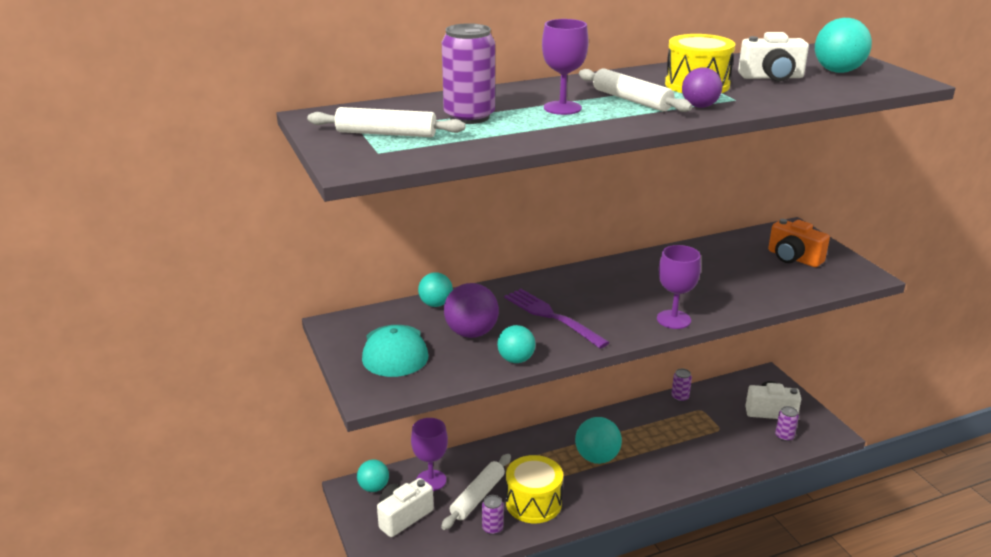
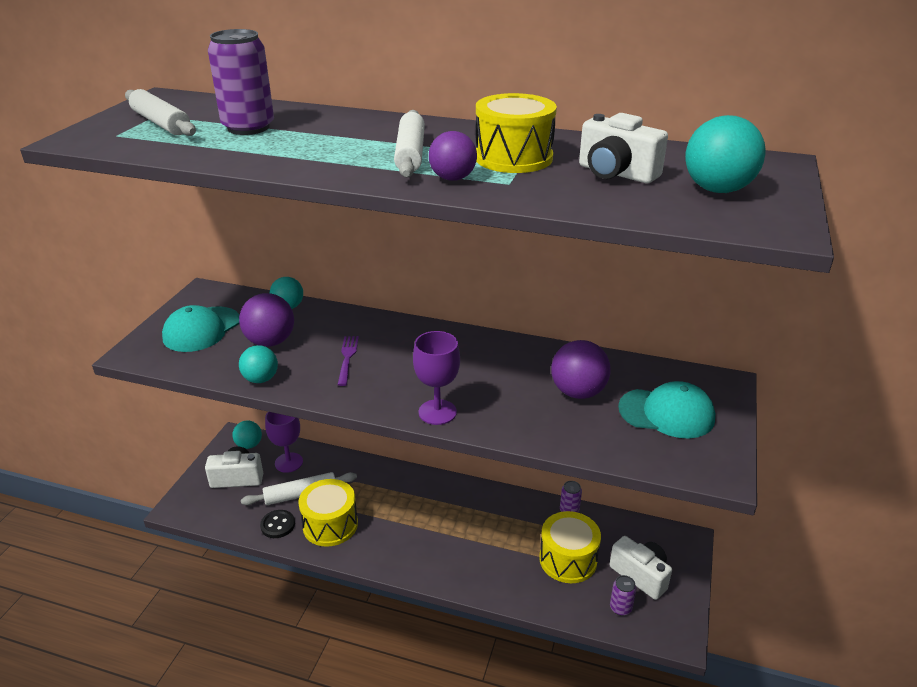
camera: 40 degrees right, 5 degrees up
purple can [482,495,504,535] -> black button [260,510,295,538]
purple fork [504,289,610,349] -> purple fork [338,336,359,386], size x0.62
purple goblet [542,19,589,115] -> none
turquoise ball [575,417,622,464] -> none
orange camera [768,219,830,267] -> turquoise cap [618,381,715,438]
none -> yellow drum [539,511,601,583]
none -> purple ball [551,340,611,399]

